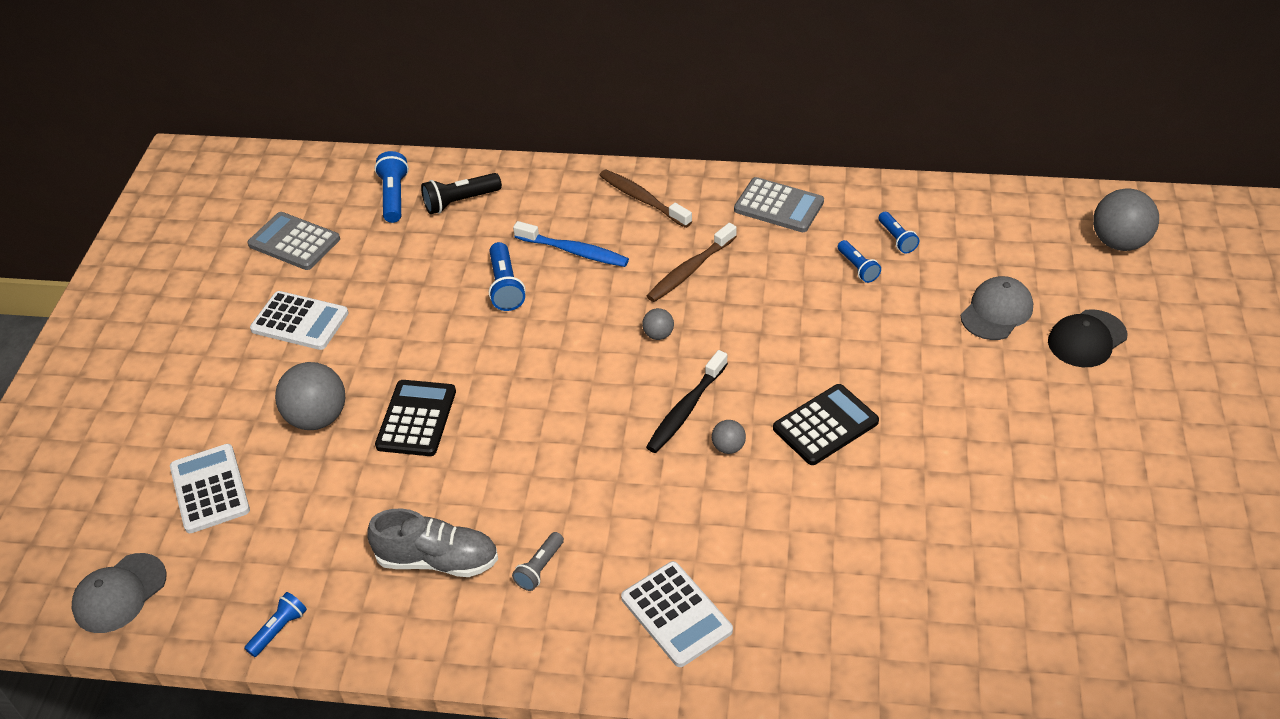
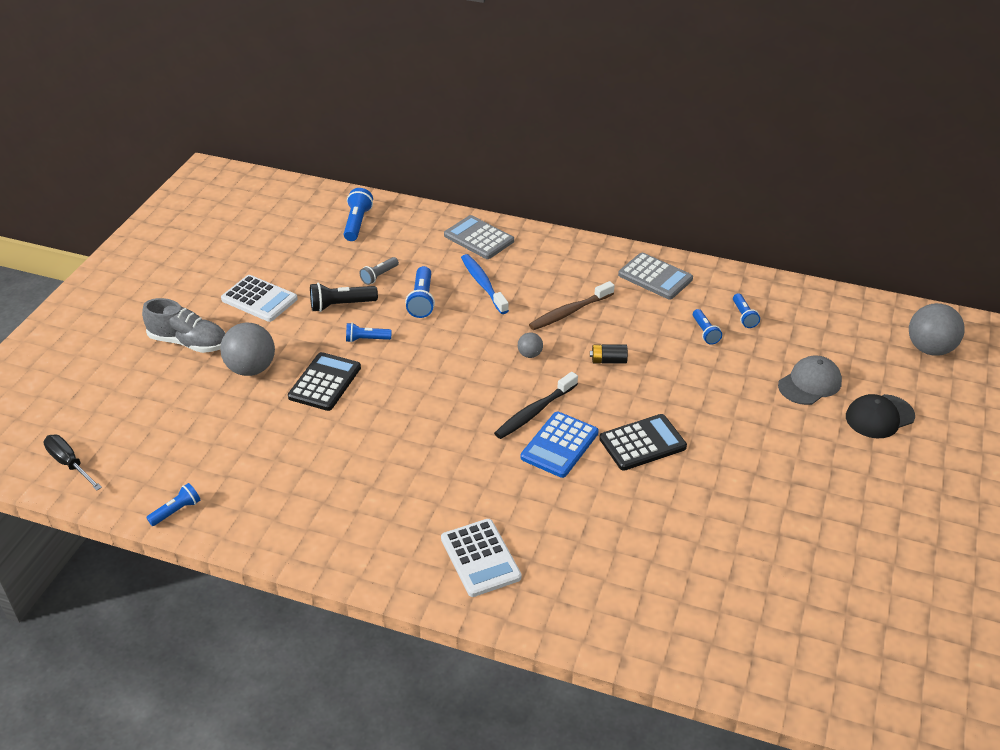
camera: 10 degrees right, 5 degrees down
grey cap [72,553,166,633] -> black screwdriver [44,434,102,491]
white calculator [170,444,250,533] -> none
grey calculator [247,212,340,270] -> grey calculator moved to [444,215,514,259]
grey shoe [368,509,498,577] -> grey shoe moved to [142,298,225,353]
black flashlight [421,173,502,214] -> black flashlight moved to [310,283,378,312]
grey flashlight [512,532,564,591] -> grey flashlight moved to [359,257,399,285]
blue toothbrush [513,221,629,267] -> blue toothbrush turned 150 degrees counterclockwise [461,254,509,314]
brown toothbrush [599,170,692,228] -> none
grey ball [712,420,746,454] -> blue calculator [521,412,599,478]
none -> blue flashlight [346,323,392,343]
none -> black battery [590,344,628,364]

